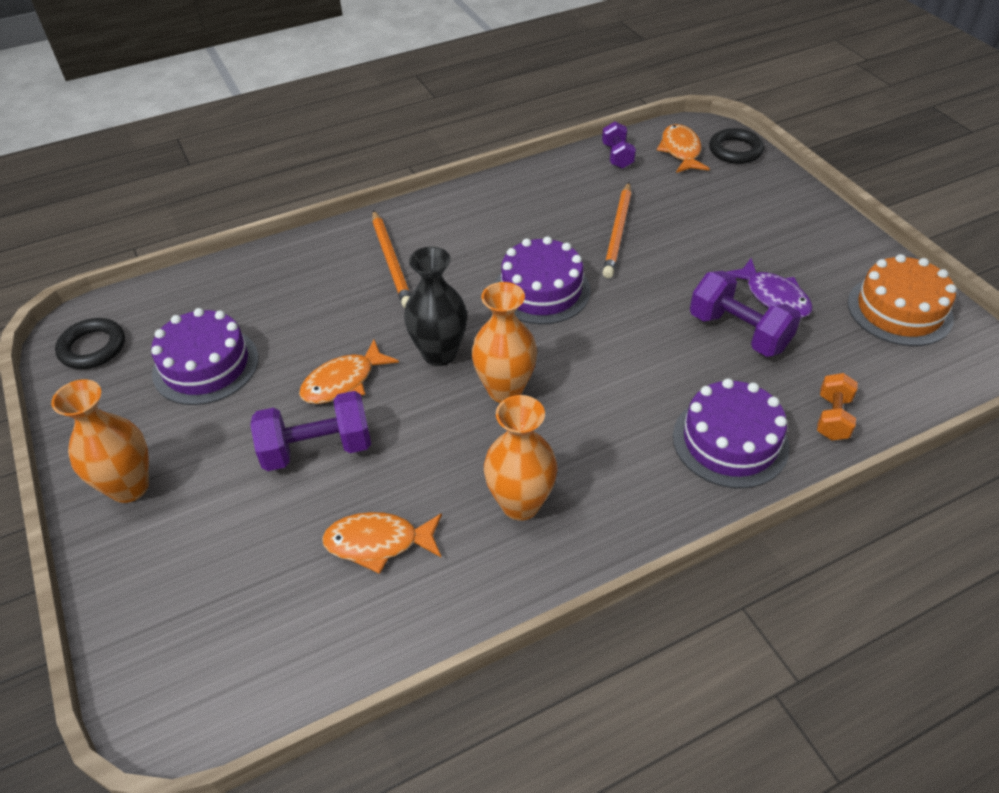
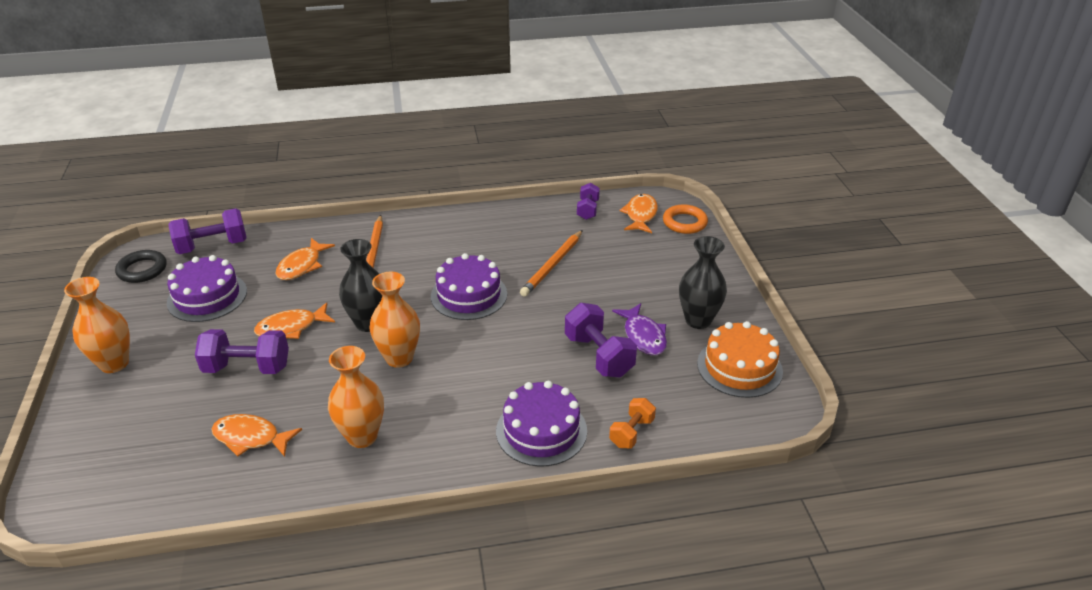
camera: 15 degrees right, 10 degrees down
black ring [709,128,764,164] -> orange ring [663,204,708,234]
none -> purple dumbbell [168,208,247,254]
none -> orange fish [275,238,335,280]
none -> black vase [679,236,727,329]

